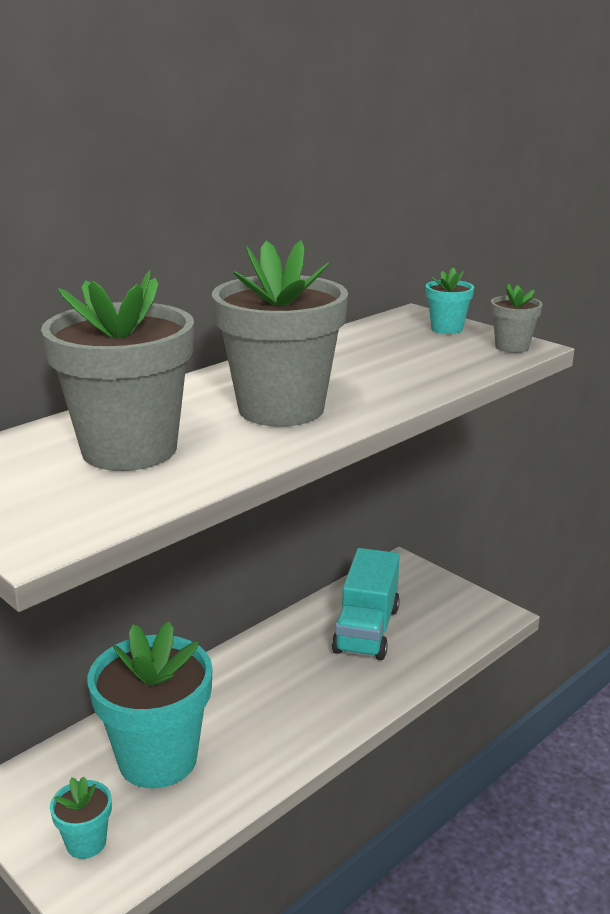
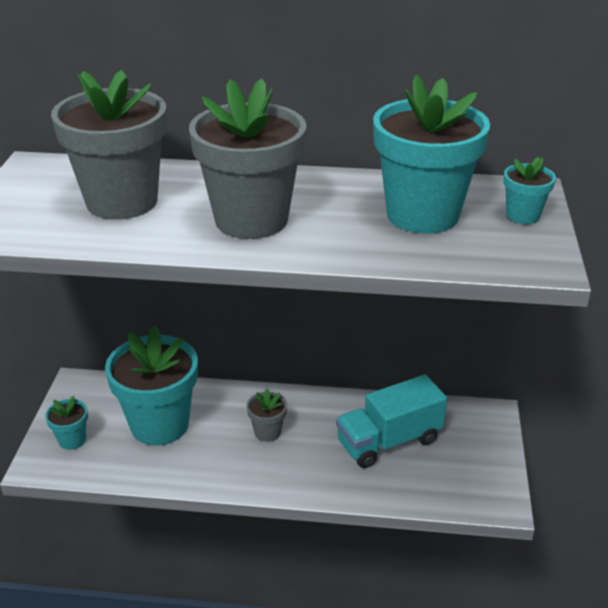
camera: 50 degrees right, 10 degrees up
grey flower pot [491,283,543,353] -> grey flower pot moved to [246,389,287,442]
none -> turquoise flower pot [373,75,490,234]

